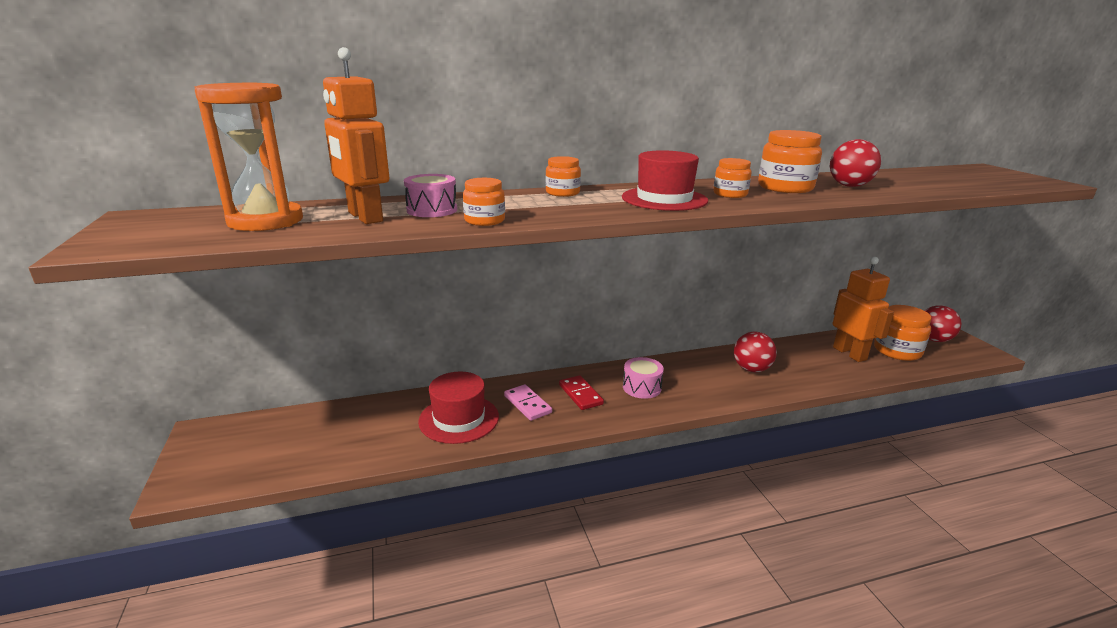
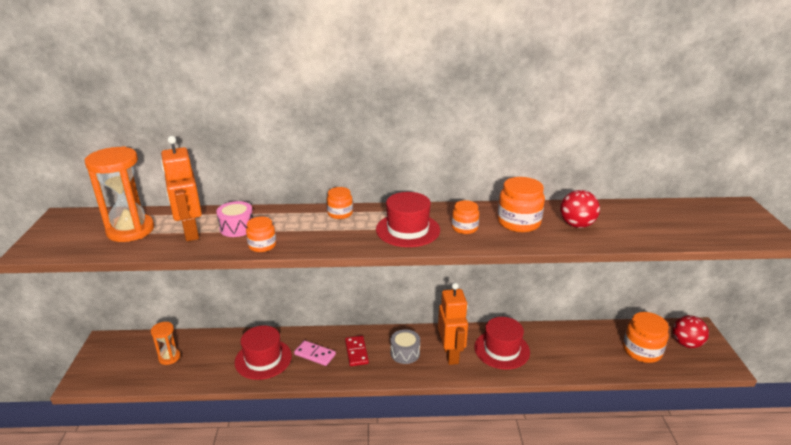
camera: 15 degrees right, 5 degrees up
pink domino [504,384,552,421] -> pink domino turned 45 degrees counterclockwise [294,340,336,366]
pink drum [623,357,664,399] -> grey drum [390,329,420,364]
red ball [734,332,777,372] -> red hat [474,317,530,370]
orange robot [833,257,894,362] -> orange robot moved to [438,283,468,365]
none -> orange hourglass [151,322,180,365]

